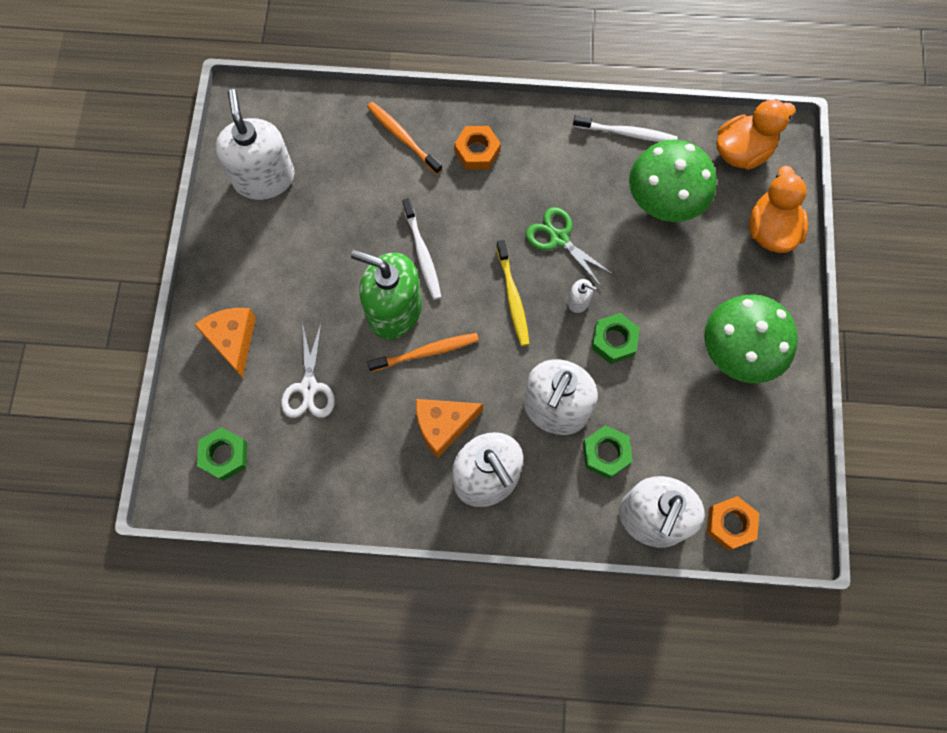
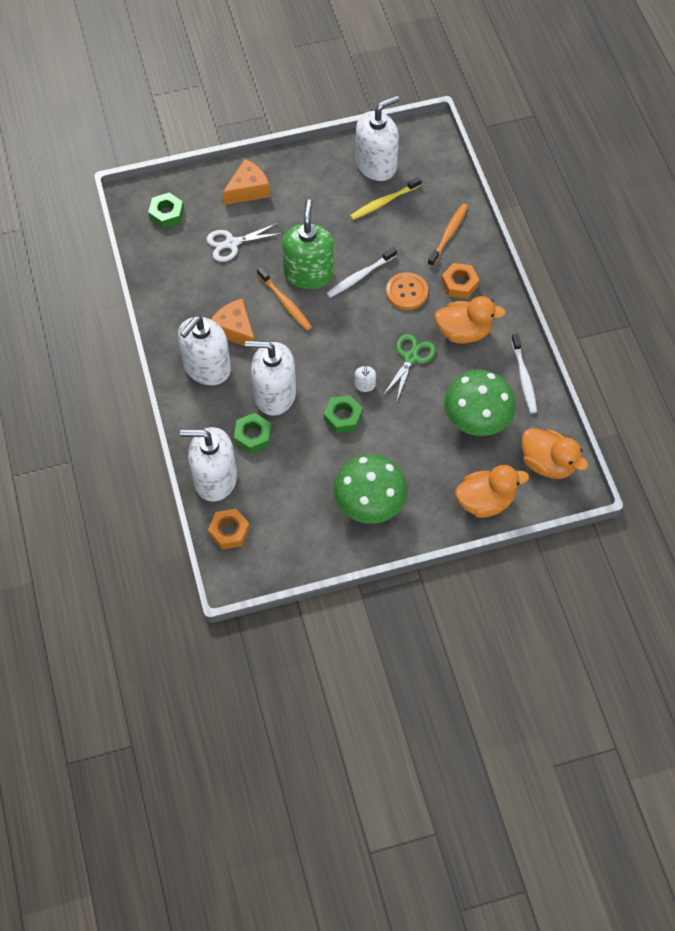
camera: 70 degrees right, 10 degrees down
yellow toothbrush [496,240,529,346] -> yellow toothbrush moved to [350,177,422,220]
none -> orange button [386,272,428,310]
none -> orange duck [434,296,506,344]

